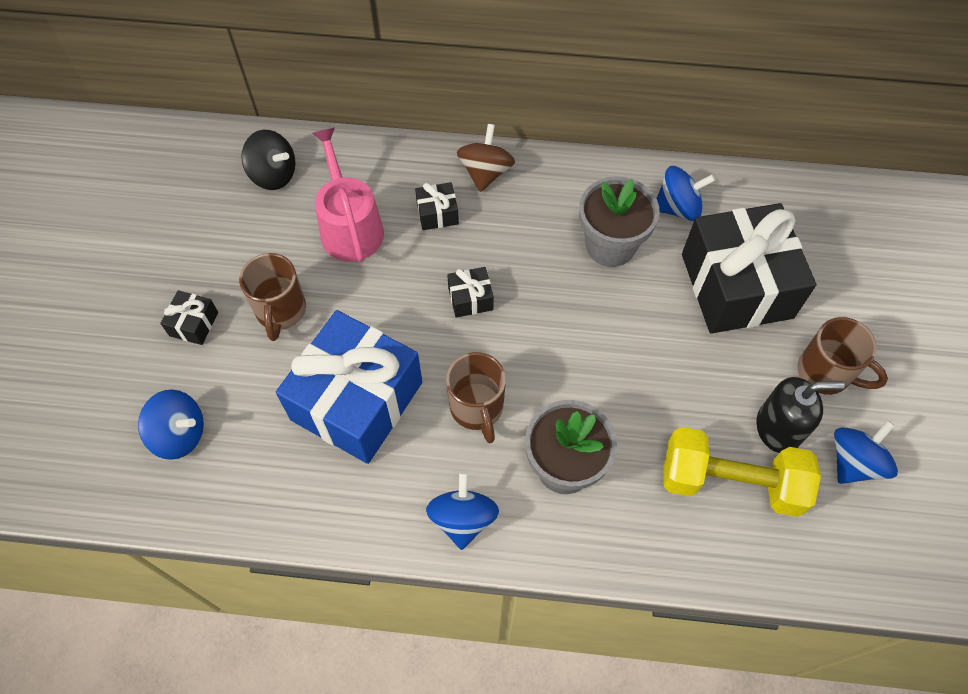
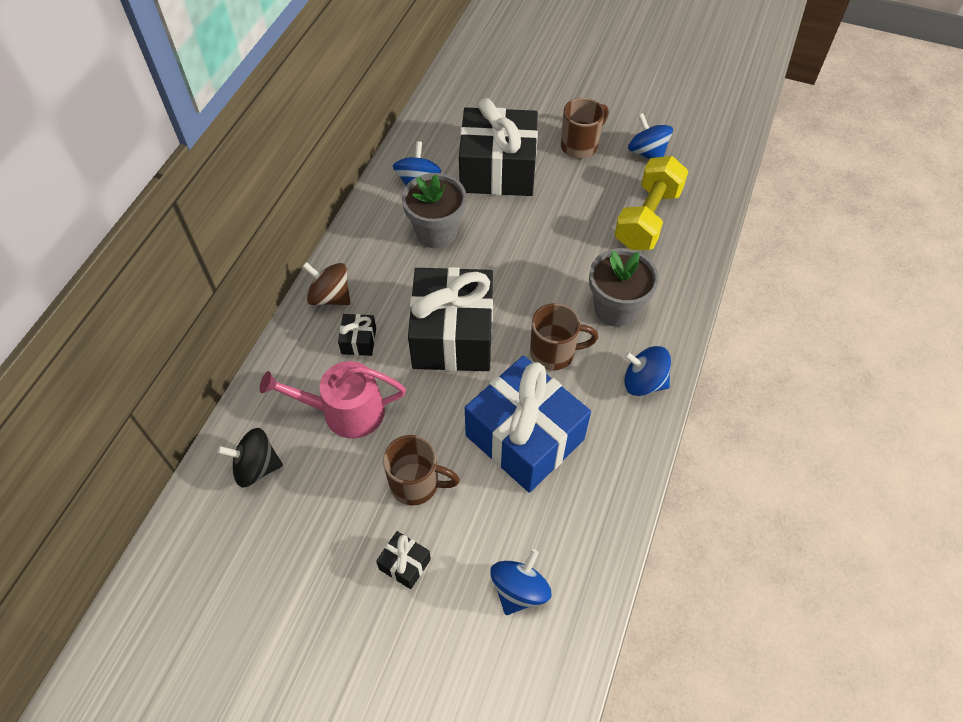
camera: 75 degrees left, 5 degrees down
black spinning top [241,130,295,190] -> black spinning top turned 135 degrees counterclockwise [217,428,283,487]
black gift [447,267,494,318] -> black gift [408,267,493,371], size x2.47
black soap dispenser [756,377,845,453] -> none

